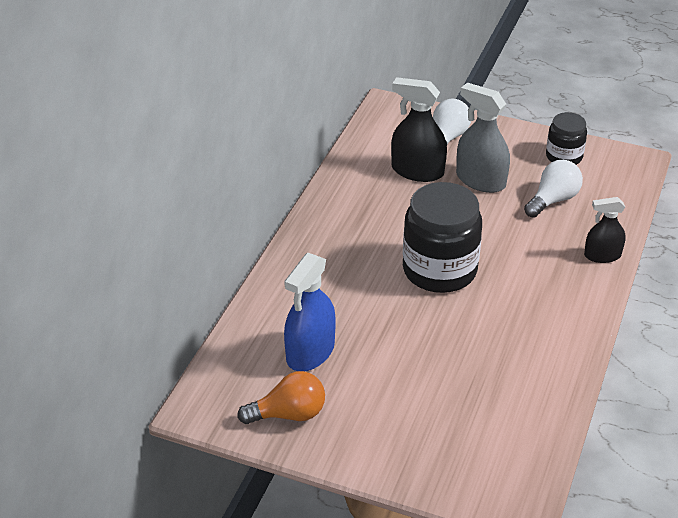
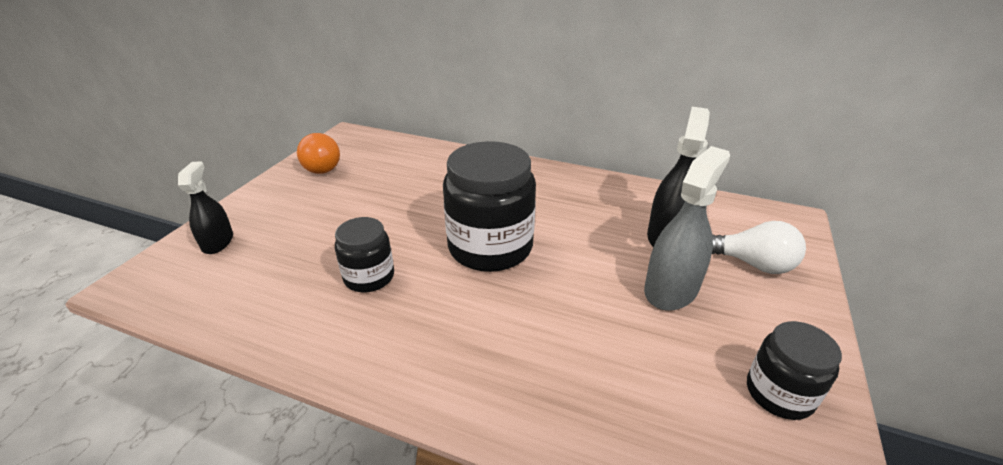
camera: 90 degrees right, 5 degrees down
blue spray bottle [284,253,336,371] -> none
white light bulb [524,160,583,218] -> none
black spray bottle [584,197,626,263] -> black spray bottle moved to [178,161,233,254]
none -> black jar [335,217,394,292]

